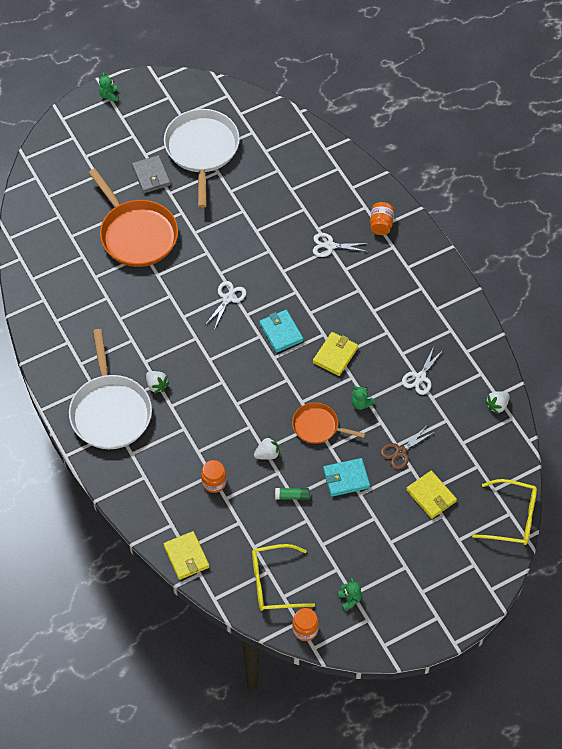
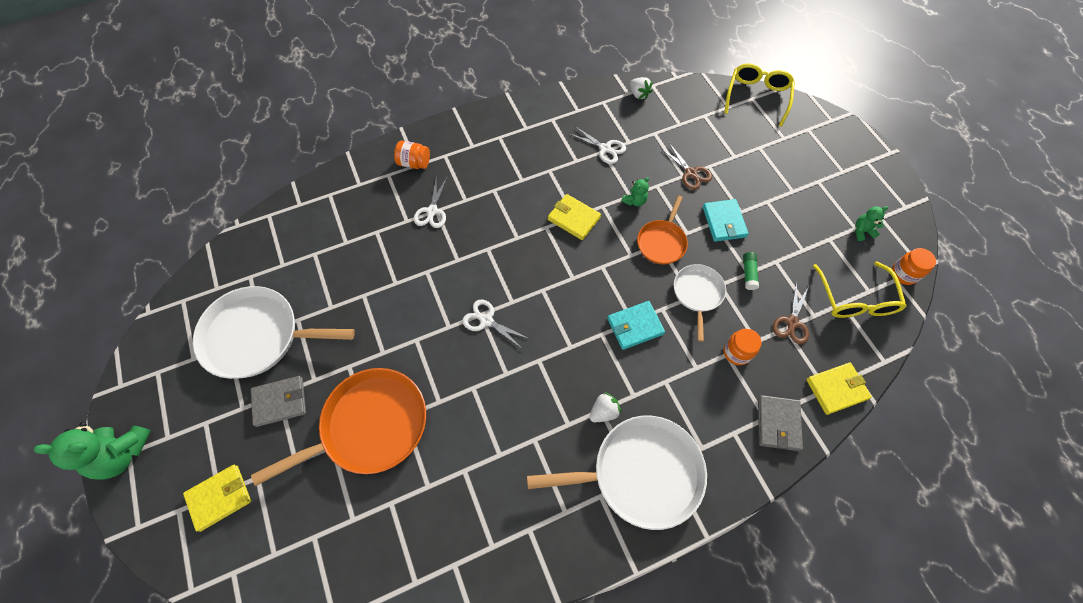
camera: 85 degrees left, 5 degrees up
green teddy bear [99,72,119,101] -> green teddy bear [34,422,151,480], size x1.95
white strawberry [254,436,280,460] -> white pan [674,264,726,342]
turquoise wallet [259,310,304,353] -> turquoise wallet moved to [607,301,665,350]
yellow wallet [406,471,457,519] -> yellow wallet moved to [183,465,251,532]
none -> grey wallet [758,395,803,451]
none -> brown scissors [773,281,809,344]

